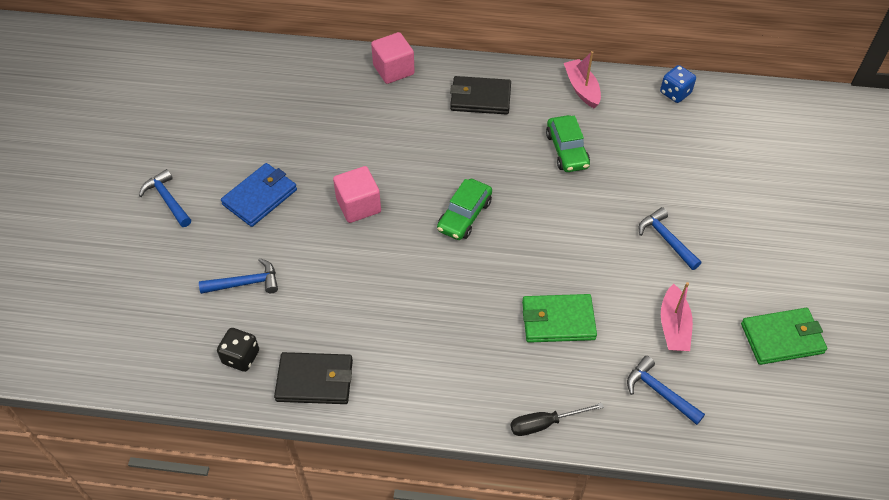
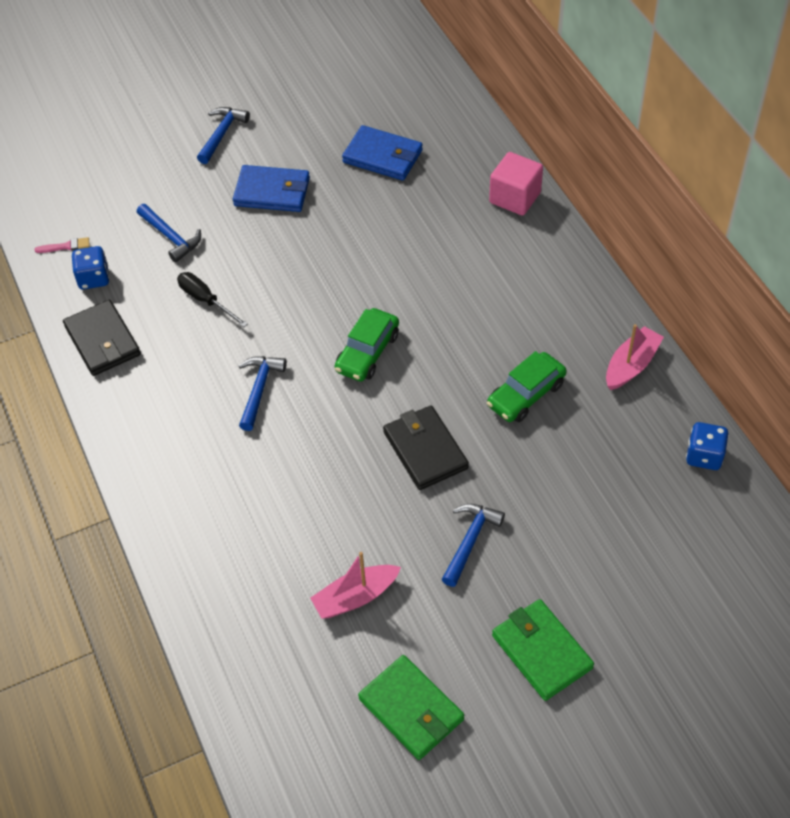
camera: 60 degrees right, 0 degrees up
black dice [217,328,259,372] -> blue dice [72,246,110,290]
pink cube [333,166,381,223] -> none
green car [437,179,492,240] -> green car turned 60 degrees counterclockwise [335,308,399,381]
black wallet [450,76,511,115] -> black wallet moved to [383,405,469,490]
black screwdriver [511,403,604,436] -> black screwdriver moved to [177,272,248,327]
green wallet [522,294,597,343] -> green wallet moved to [492,599,594,701]
blue hammer [627,356,705,425] -> blue hammer moved to [238,356,287,431]
none -> pink brush [35,237,90,253]
none -> blue wallet [342,125,423,181]

